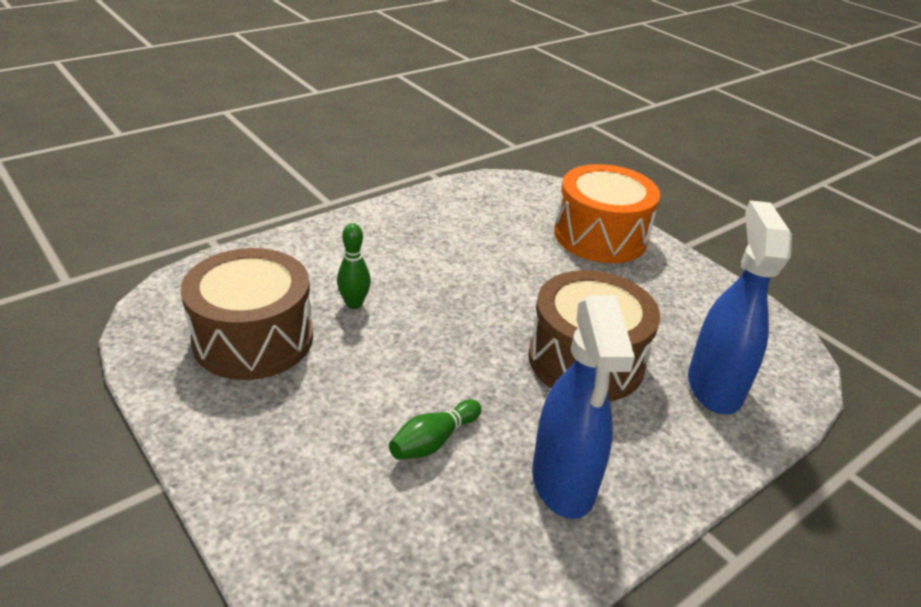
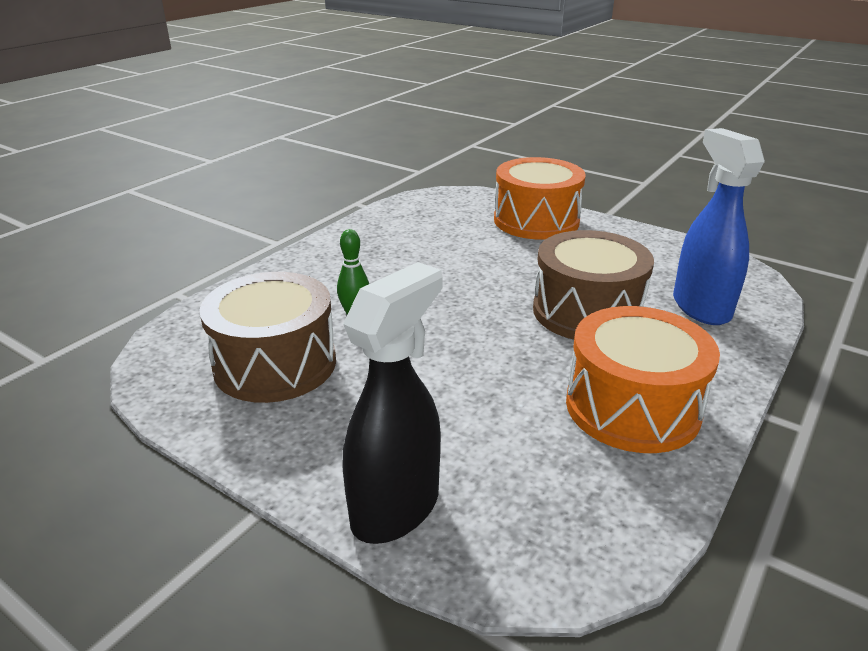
camera: 15 degrees left, 5 degrees down
green bowling pin [389,399,482,460] -> none
blue spray bottle [532,295,635,519] -> orange drum [566,306,720,453]
none -> black spray bottle [343,262,442,544]

